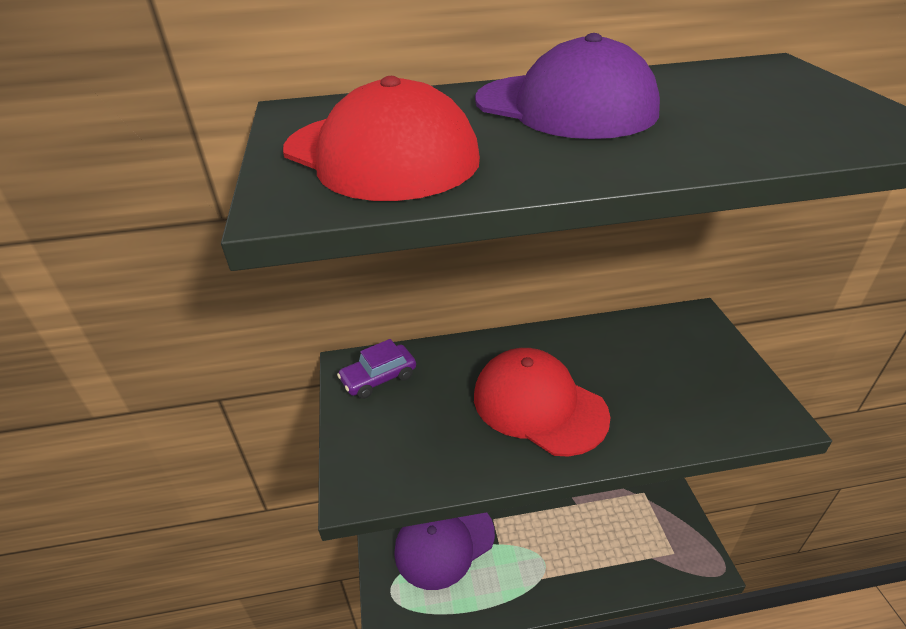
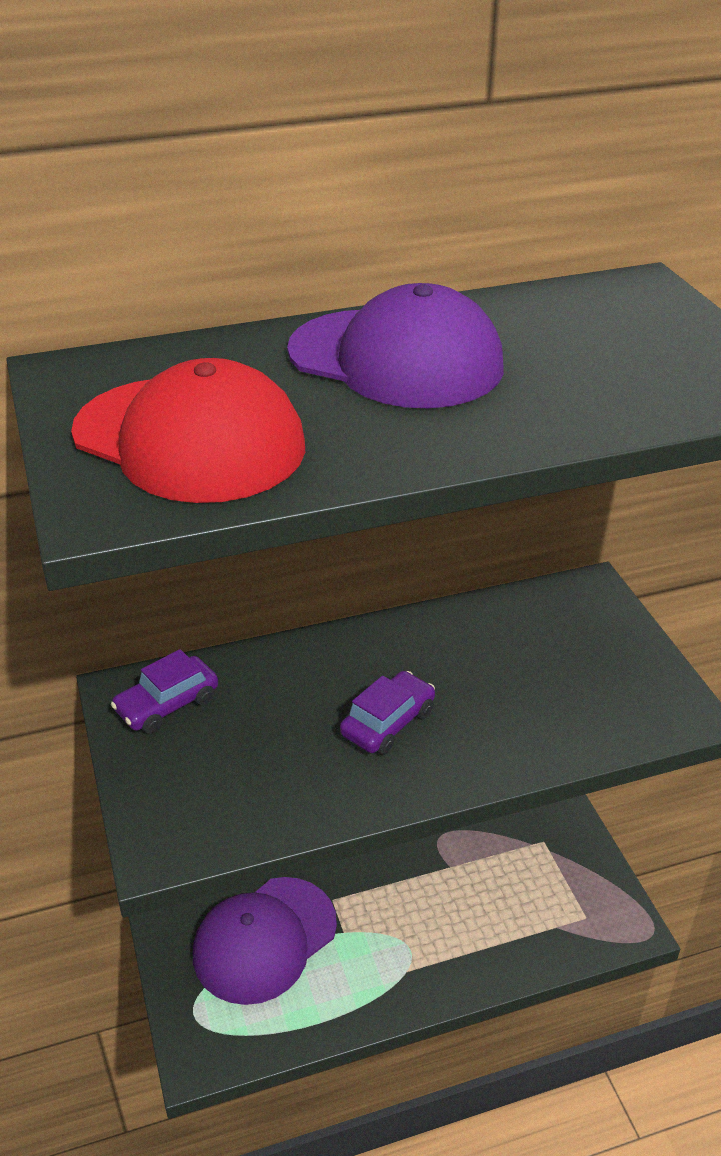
camera: 10 degrees left, 0 degrees up
red cap [474,348,610,457] -> purple car [340,671,435,755]

